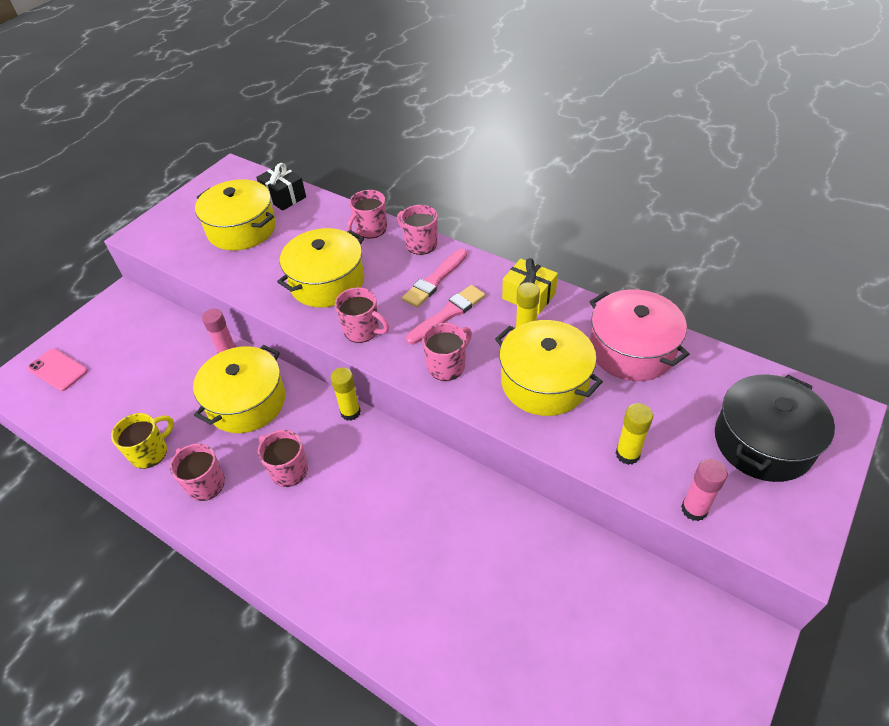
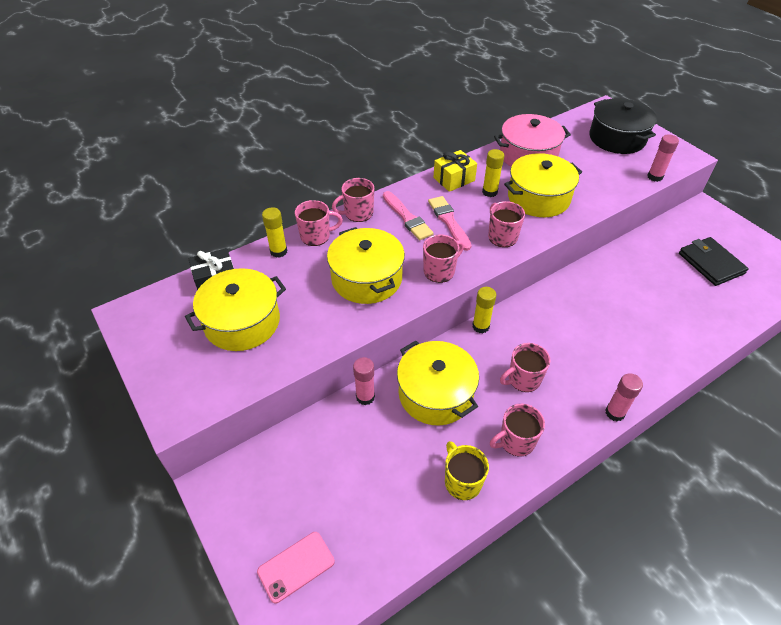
camera: 70 degrees left, 0 degrees up
pink mug [347,190,387,238] -> pink mug turned 75 degrees counterclockwise [295,200,343,246]
yellow glue stick [616,403,653,465] -> yellow glue stick moved to [262,207,287,258]
none -> pink glue stick [605,373,643,422]
none -> black wallet [679,237,749,286]

